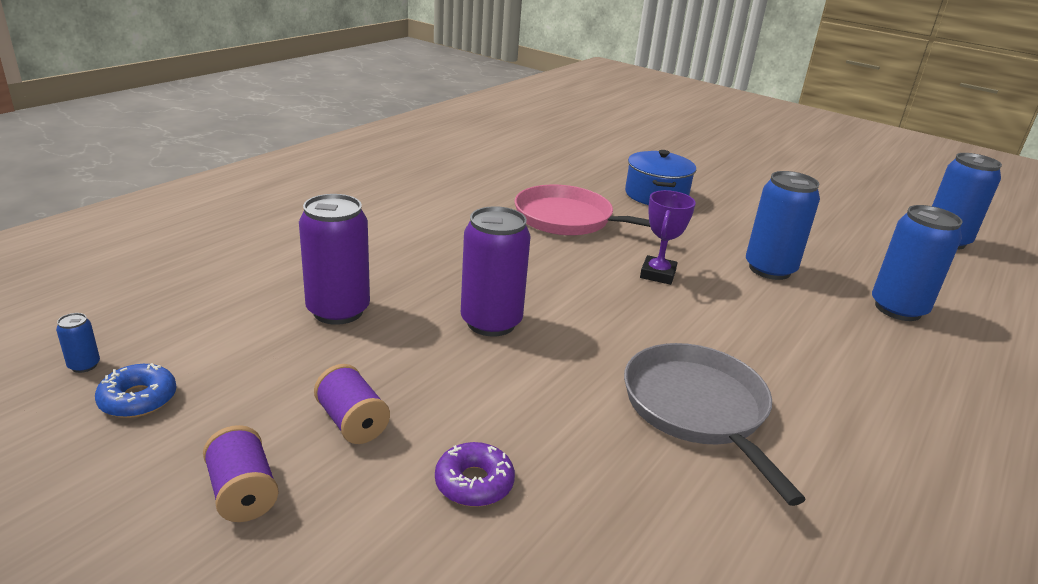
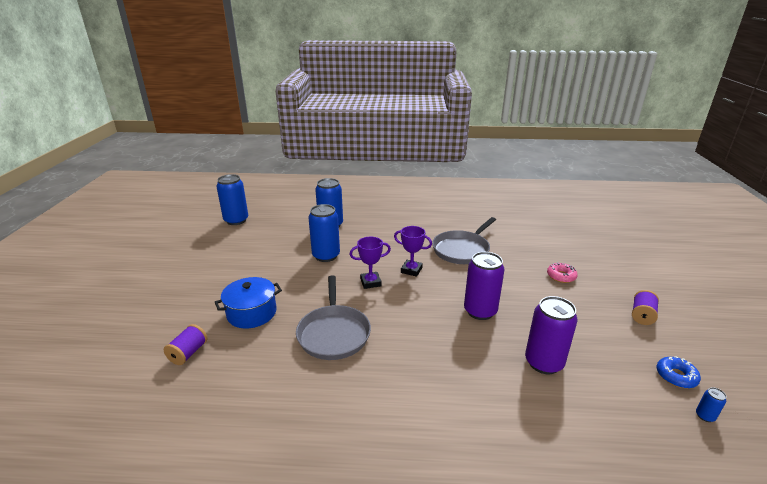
camera: 120 degrees left, 0 degrees up
purple spool [314,364,390,444] -> purple spool moved to [164,324,208,365]
purple donut [435,442,515,507] -> pink donut [547,262,578,283]
pink pan [515,185,650,235] -> grey pan [296,275,371,360]
none -> purple trophy [394,226,432,277]

